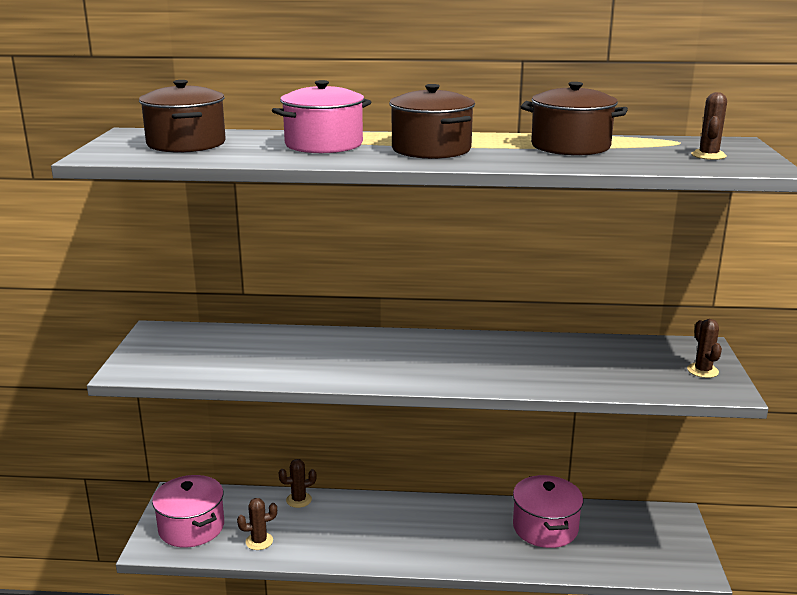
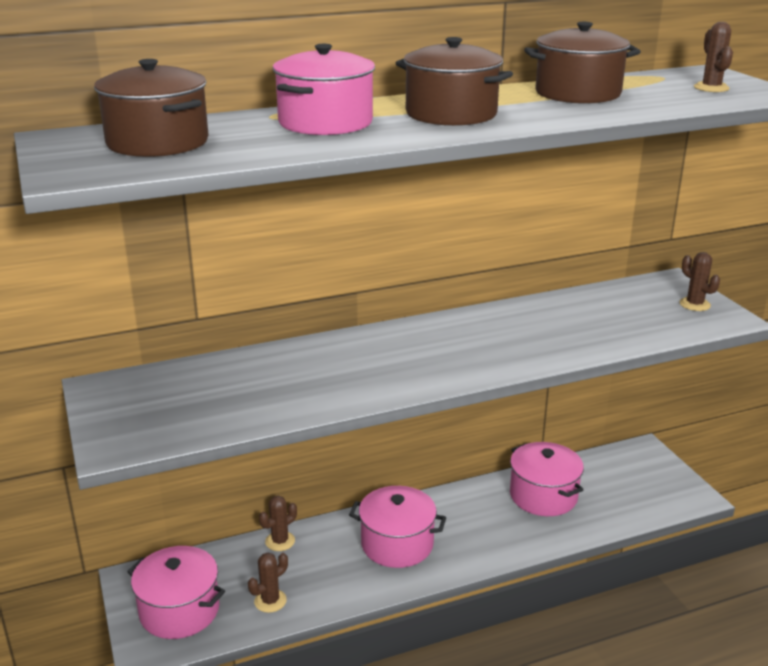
camera: 25 degrees left, 5 degrees up
none -> pink pot [349,486,446,568]

